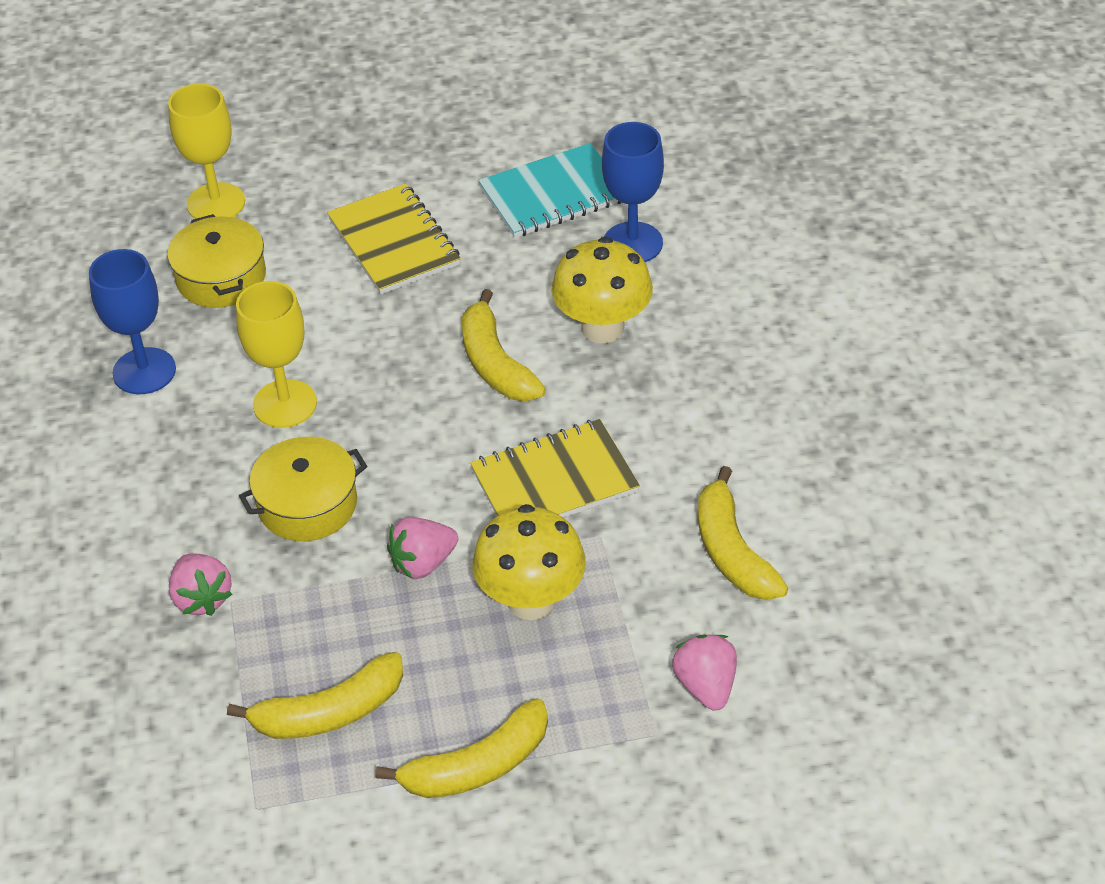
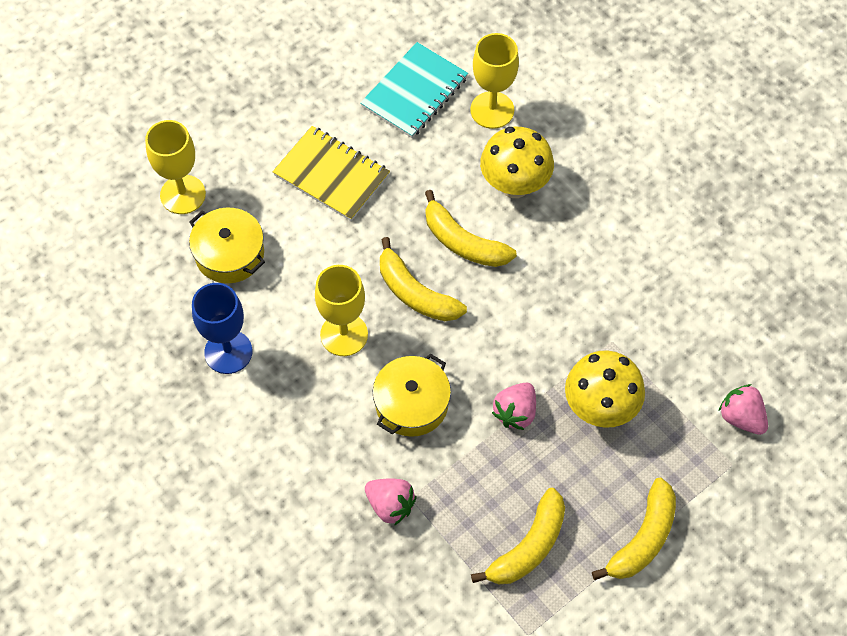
camera: 30 degrees left, 15 degrees up
yellow notebook [470,419,640,518] -> none
blue goblet [602,122,664,262] -> yellow goblet [470,33,519,129]
yellow banana [698,466,789,600] -> yellow banana moved to [380,237,467,321]

